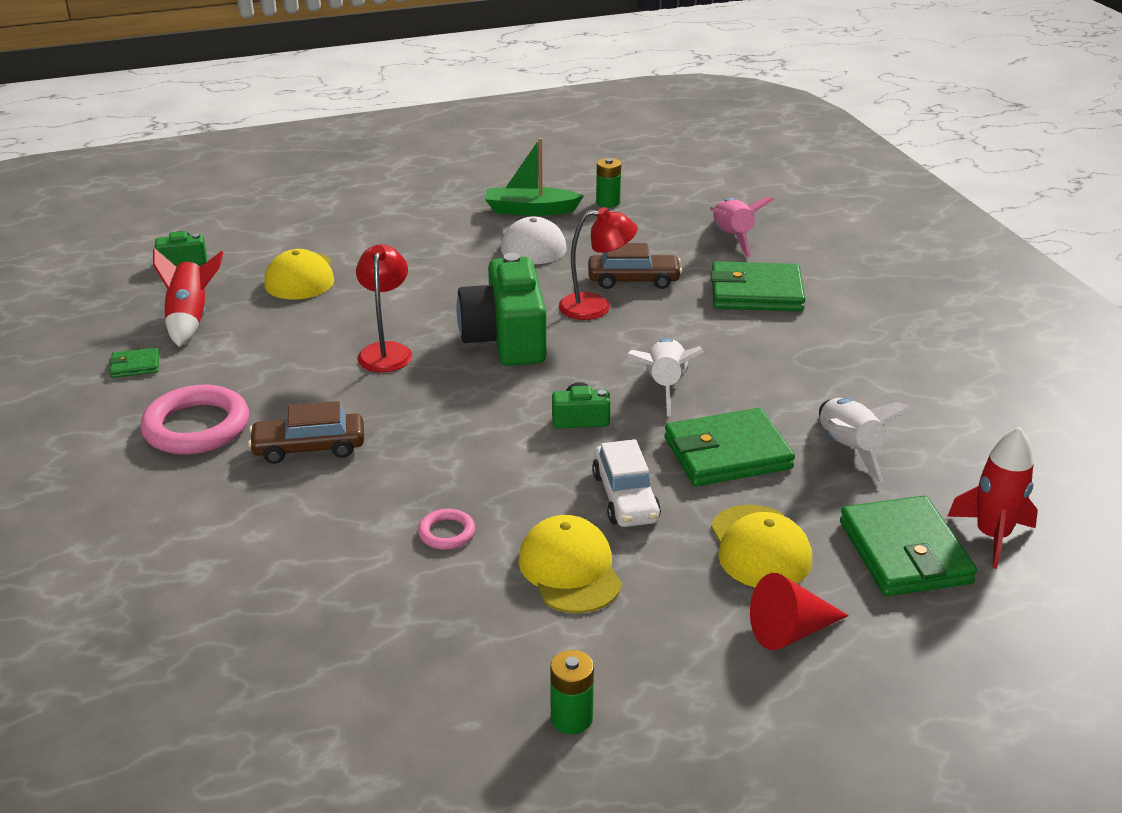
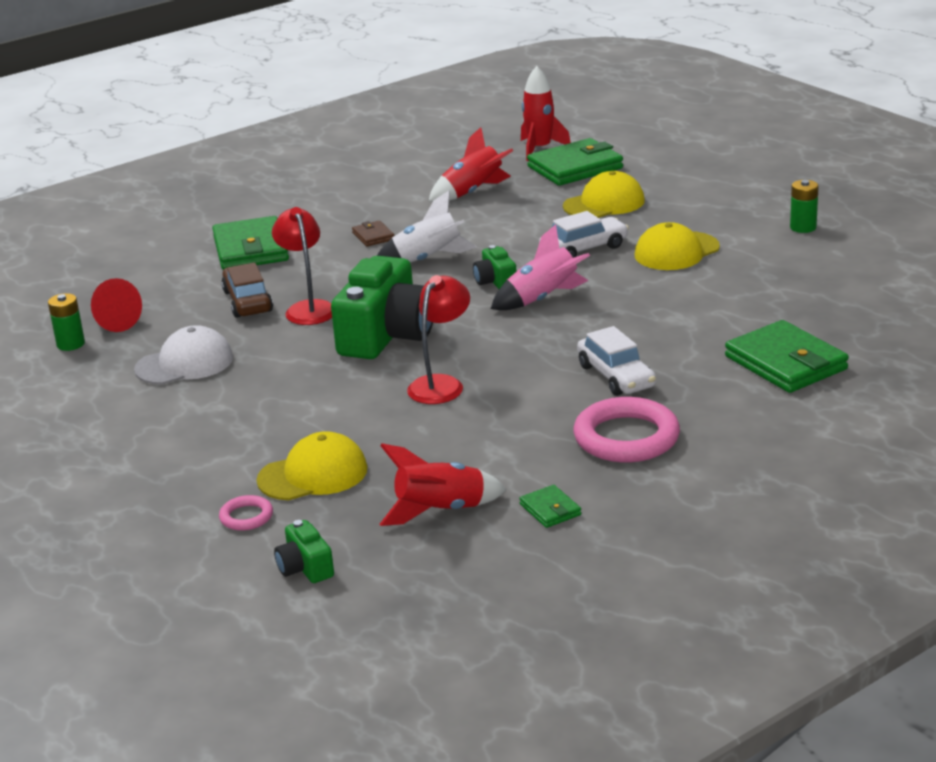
camera: 105 degrees left, 5 degrees down
brown car [248,401,364,464] -> white car [577,326,656,396]
red lamp [356,245,412,373] -> red lamp turned 135 degrees clockwise [407,275,470,404]
pink ring [418,509,475,550] -> pink ring moved to [219,495,273,531]
green camera [456,253,547,366] -> green camera turned 45 degrees counterclockwise [331,256,433,359]
green boat [485,138,584,216] -> none
green wallet [664,408,795,486] -> green wallet moved to [725,320,849,393]
pink rocket [710,197,774,257] -> pink rocket moved to [491,224,590,310]
red cone [750,573,849,651] -> red cone moved to [91,278,142,332]
white rocket [819,398,912,482] -> red rocket [428,127,514,202]
none -> brown wallet [352,221,394,246]

